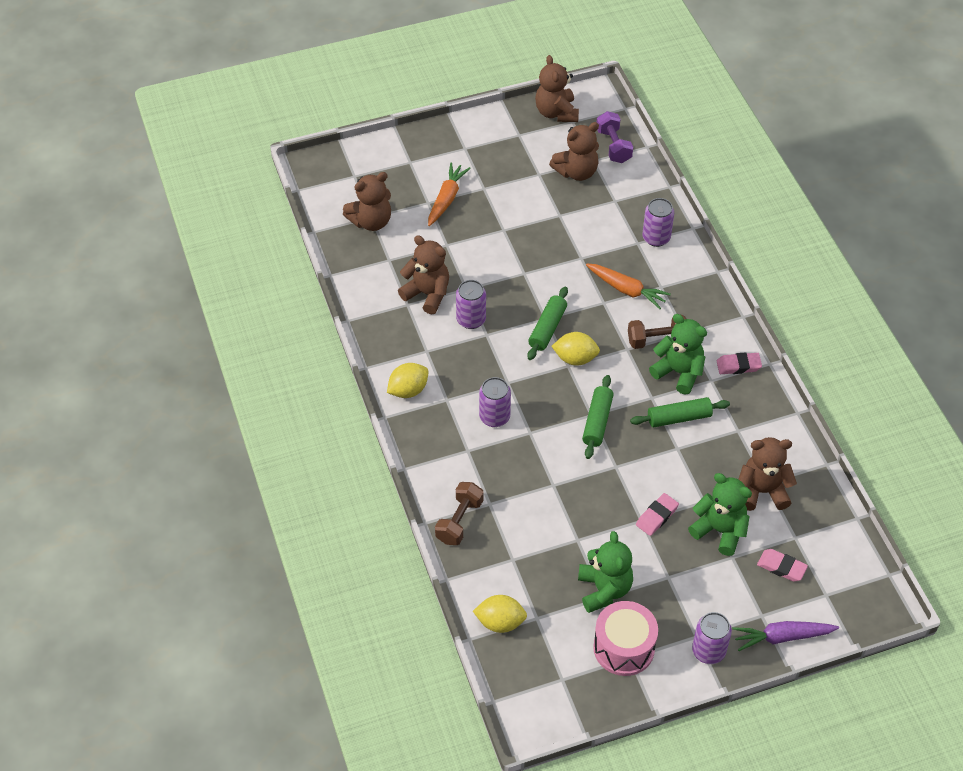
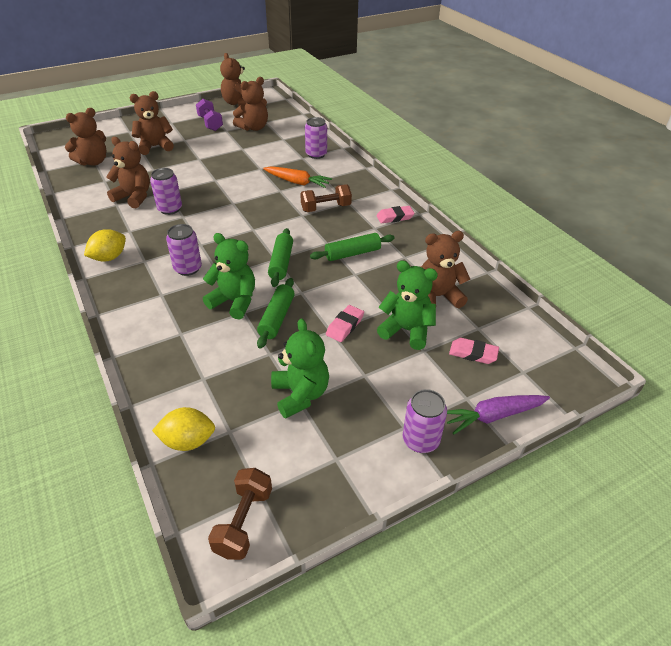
camera: 10 degrees left, 10 degrees down
orange carrot [428,162,471,226] -> brown teddy bear [129,91,174,155]
brown dumbbell [435,482,484,545] -> brown dumbbell moved to [208,468,272,560]
green rolling pin [528,287,568,360] -> green rolling pin moved to [257,278,295,349]
yellow lemon [551,332,600,366] -> none
pink drum [593,601,658,676] -> none
purple dumbbell [597,111,633,163] -> purple dumbbell moved to [196,99,223,131]
green teddy bear [649,314,707,395] -> green teddy bear moved to [203,233,255,319]

